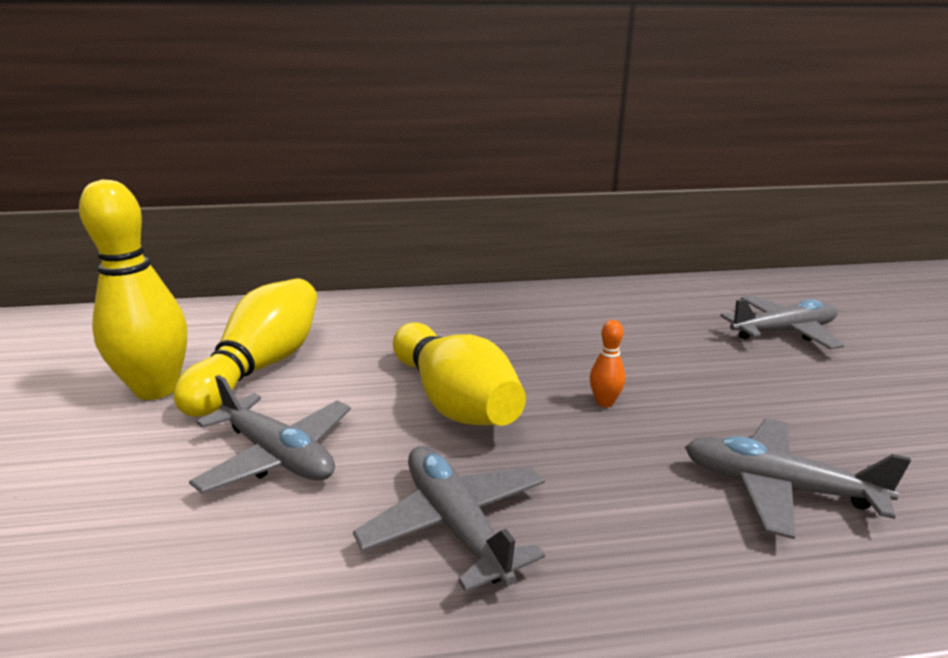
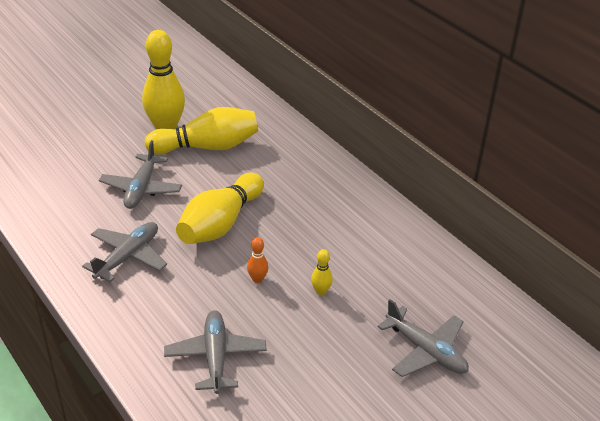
camera: 60 degrees right, 15 degrees up
none -> yellow bowling pin [311,249,333,295]

